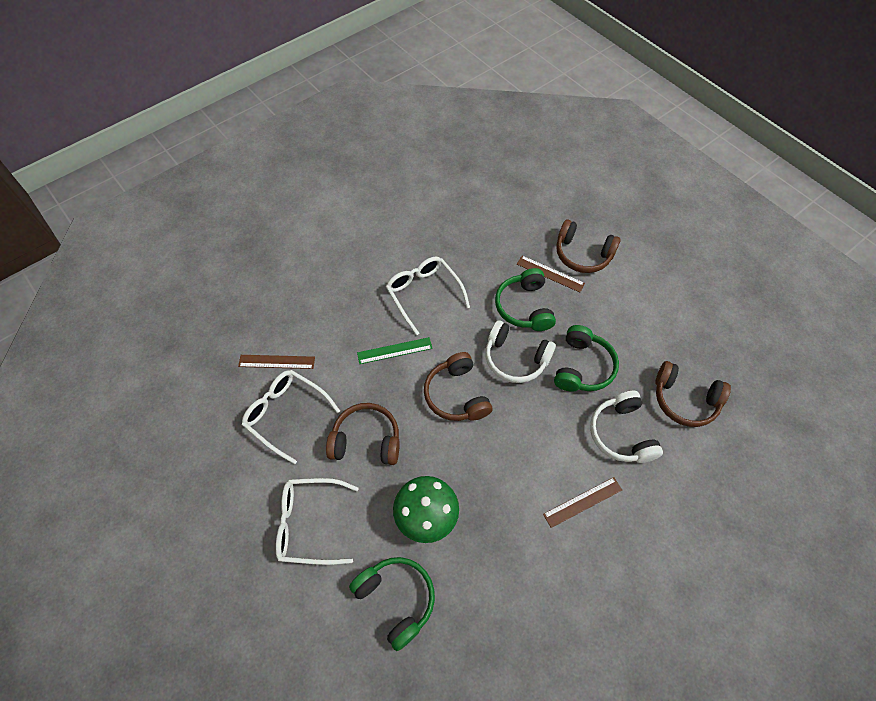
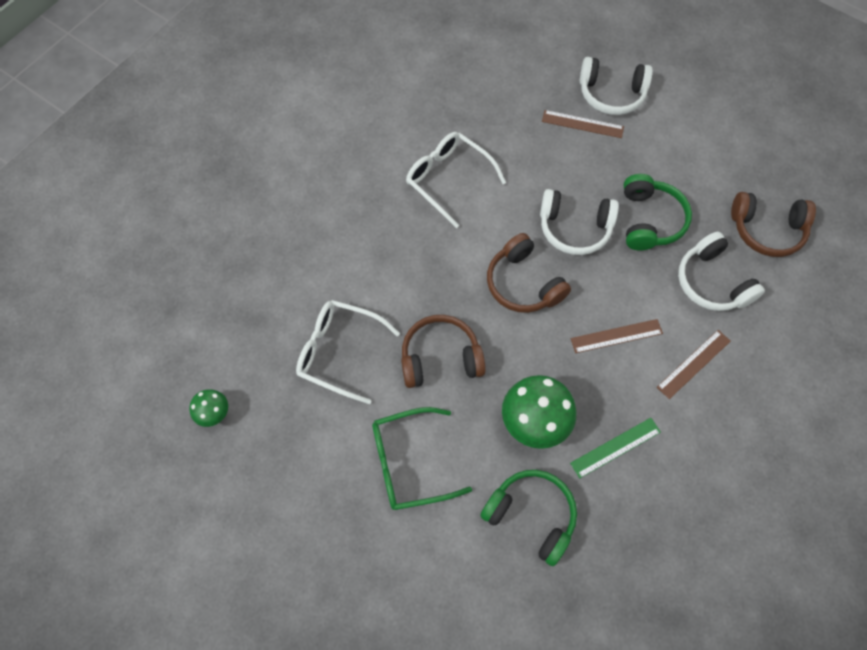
camera: 15 degrees left, 5 degrees up
brown ruler [238,355,315,369] -> brown ruler moved to [571,319,663,353]
white glasses [276,478,359,565] -> green glasses [372,407,472,510]
green ruler [357,337,433,364] -> green ruler moved to [570,418,661,478]
green headphones [495,268,556,331] -> none
brown headphones [556,220,621,273] -> white headphones [580,57,653,115]
none -> green mushroom [189,389,228,427]

